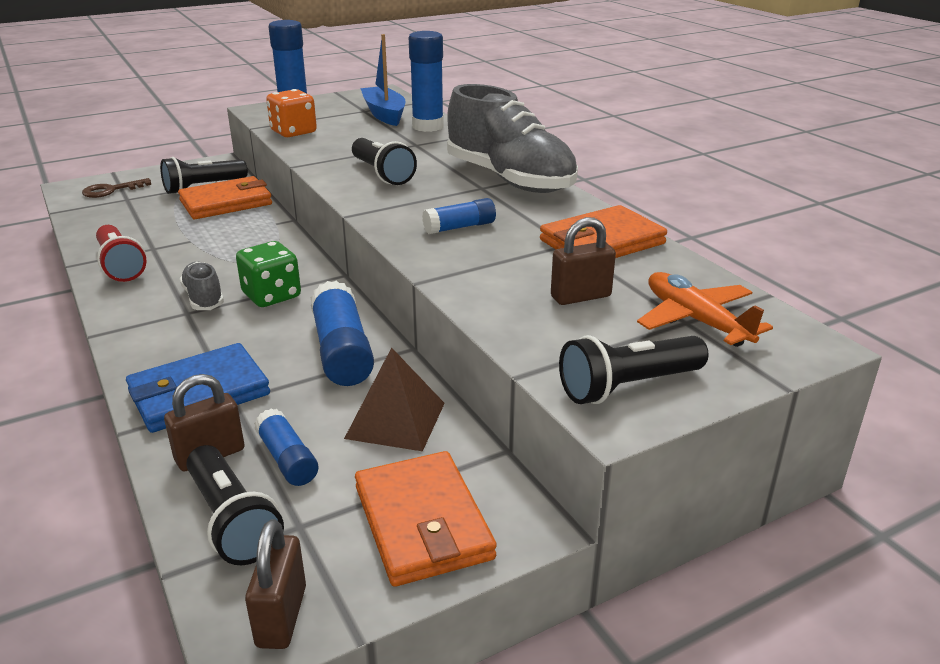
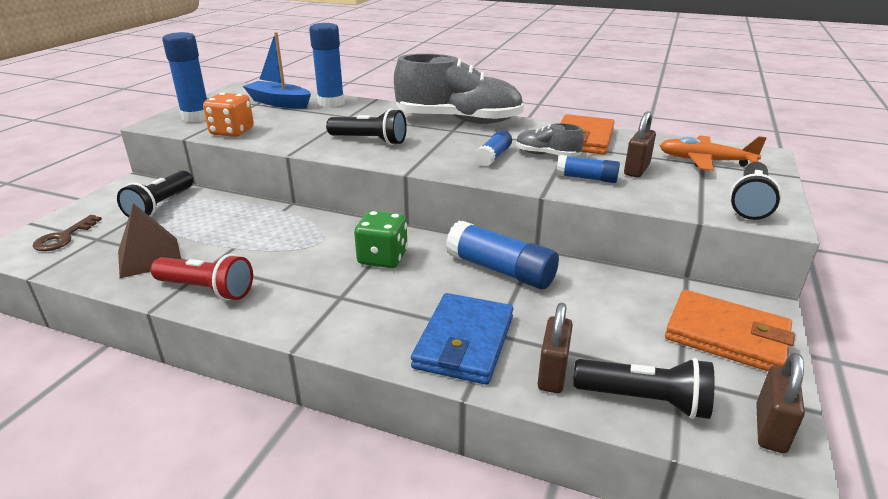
camera: 40 degrees left, 0 degrees up
orange wallet [178,176,272,219] -> none
grey shoe [180,262,224,310] -> grey shoe moved to [516,123,584,157]
brown padlock [245,519,306,649] -> brown padlock turned 60 degrees clockwise [756,353,805,453]
blue glue stick [254,408,318,486] -> blue glue stick moved to [556,155,620,183]
brown pyramid [344,347,445,451] -> brown pyramid moved to [118,203,181,278]

